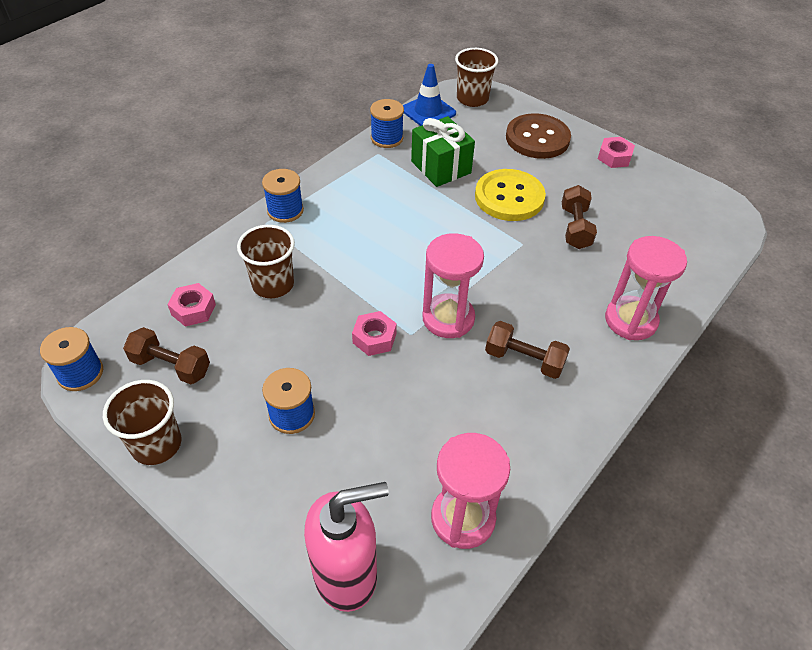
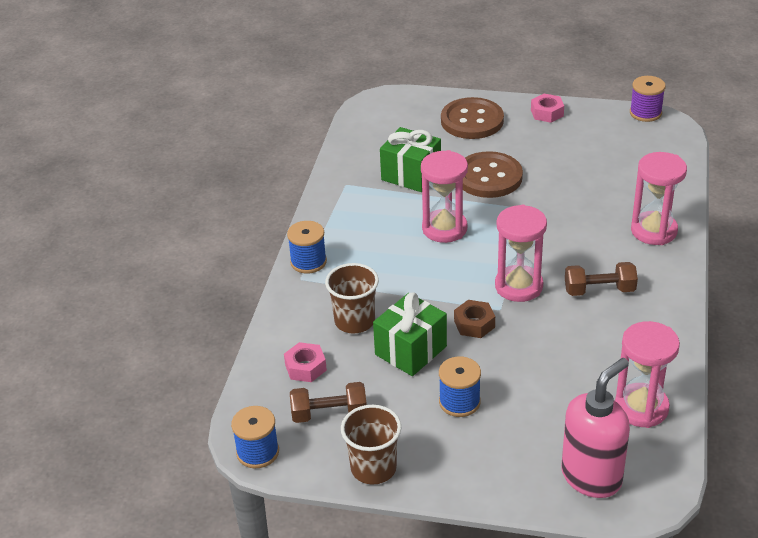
camera: 25 degrees left, 10 degrees down
pink nut [352,311,397,356] -> brown nut [454,300,495,338]
blue spool [370,99,404,148] -> none
blue traffic cone [403,64,456,126] -> none
brown cup [455,48,498,107] -> none
yellow button [475,169,546,221] -> brown button [463,151,523,198]
brown dumbbell [562,185,597,249] -> none
none -> green gift [373,293,447,376]
none -> pink hourglass [421,150,468,243]
none -> purple spool [630,76,666,122]

